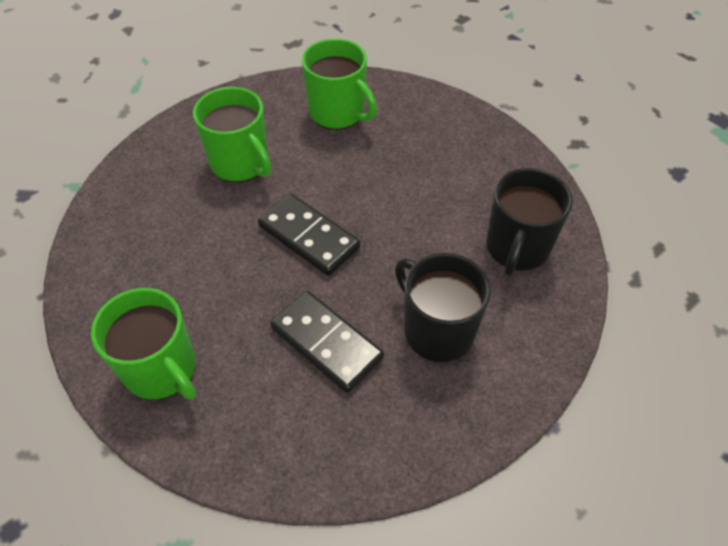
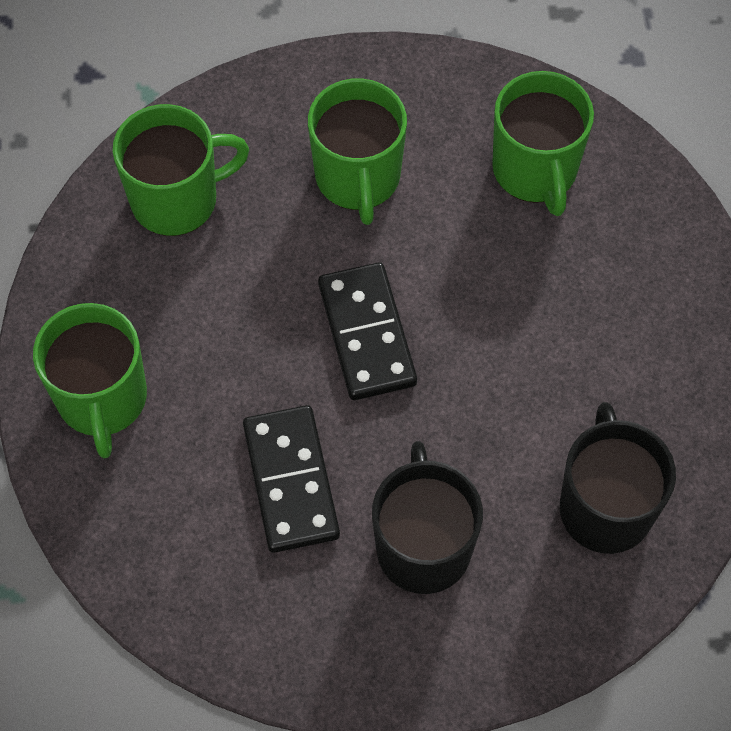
camera: 35 degrees right, 10 degrees up
black mug [486,168,573,276] -> black mug turned 120 degrees clockwise [560,402,676,554]
none -> green mug [113,104,249,236]

